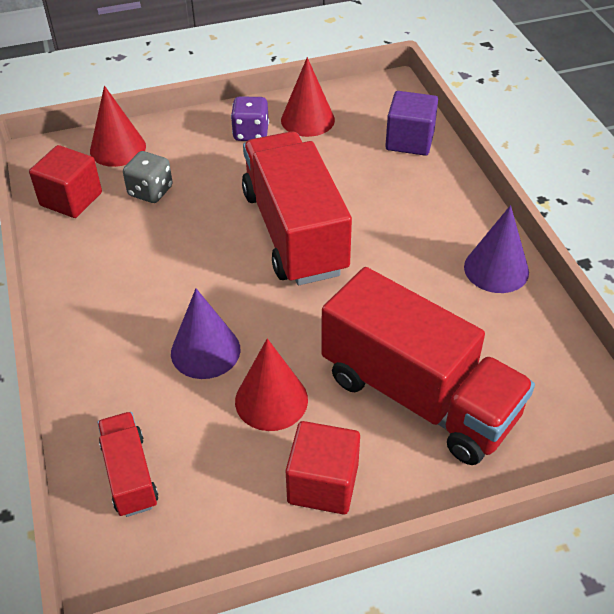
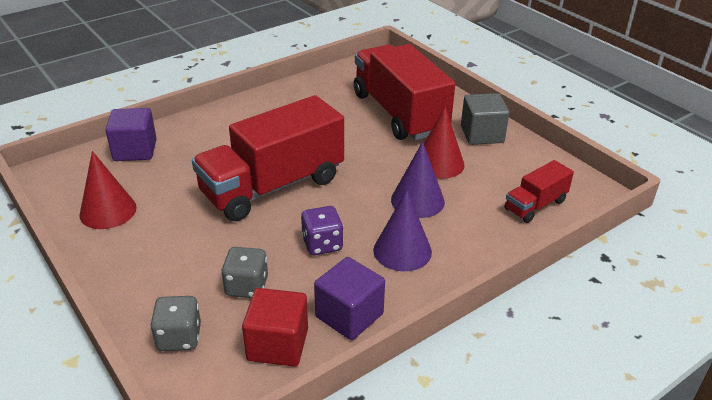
camera: 110 degrees left, 10 degrees down
red cone [90,86,146,167] -> grey dice [150,296,201,351]
purple dice [231,96,269,141] -> purple dice moved to [301,206,343,255]
red cube [286,421,360,515] -> grey cube [461,93,509,145]
red truck [321,267,535,465] -> red truck turned 45 degrees counterclockwise [354,44,455,140]
purple cone [464,205,529,293] -> purple cone moved to [373,190,432,271]
none -> purple cube [314,257,385,340]

